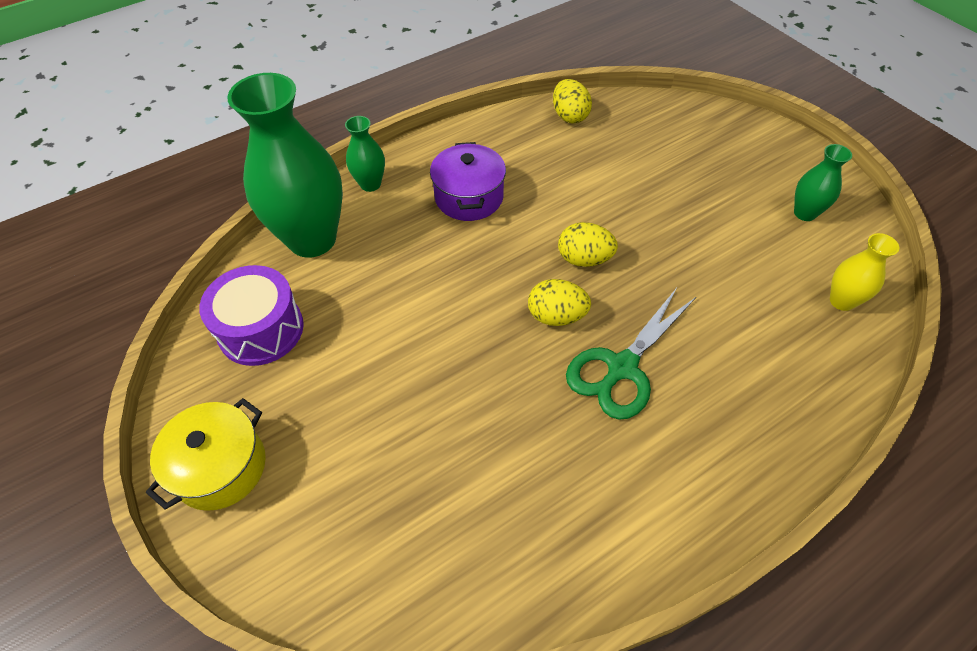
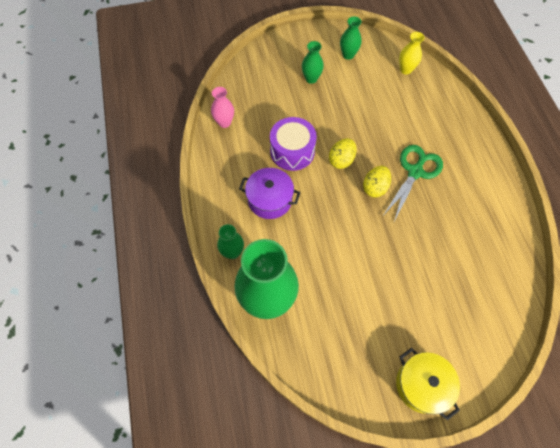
camera: 70 degrees left, 10 degrees up
purple drum [199,265,304,366] -> purple drum moved to [270,117,317,171]
yellow egg [553,79,592,123] -> pink vase [211,87,234,128]
green scissors [566,288,697,420] -> green scissors turned 120 degrees counterclockwise [384,145,443,221]
none -> green vase [302,41,324,84]

